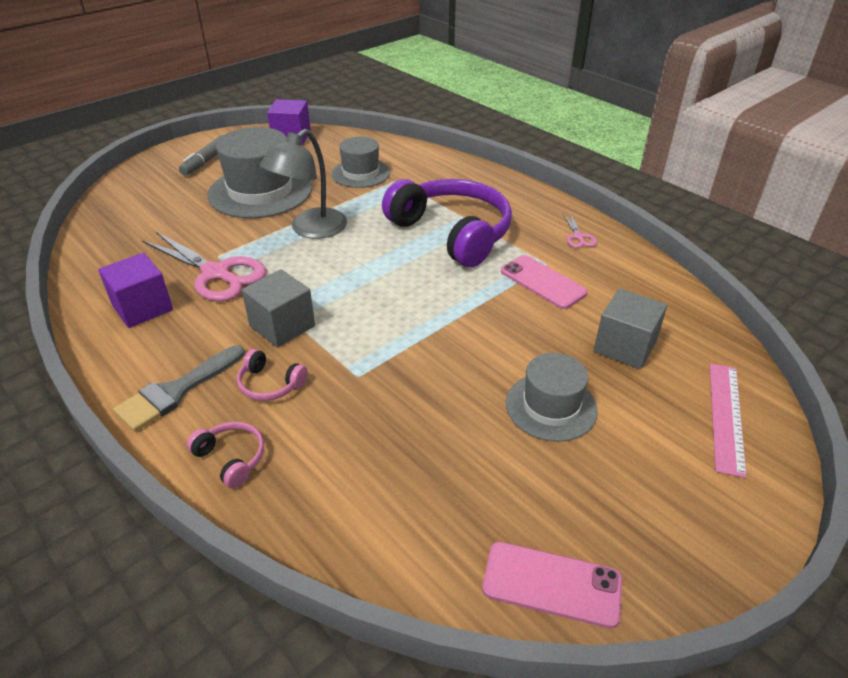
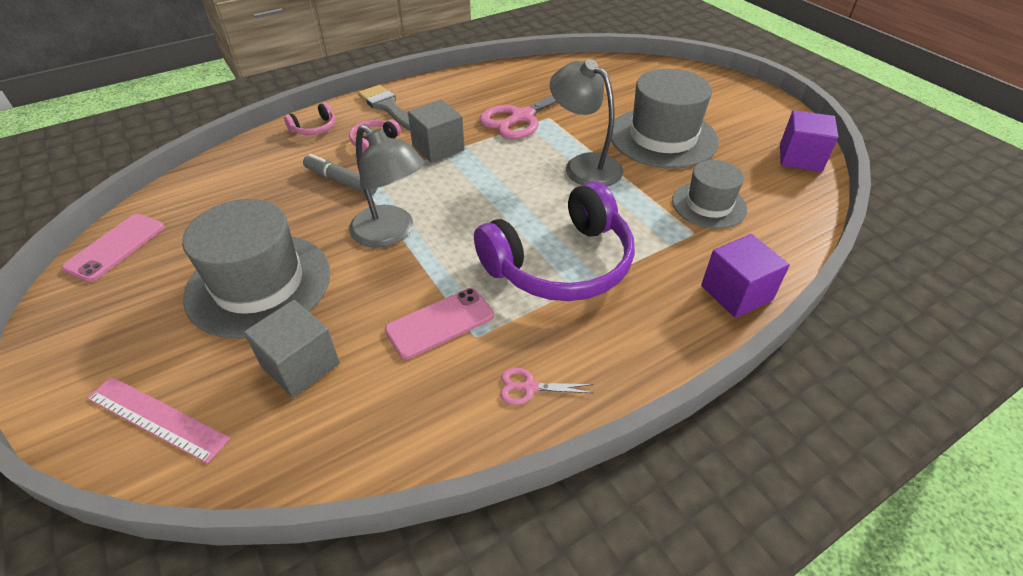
camera: 100 degrees right, 5 degrees up
purple cube [98,253,173,328] -> purple cube moved to [701,234,790,318]
grey marker [179,135,224,176] -> grey marker moved to [303,154,377,195]
grey hat [506,353,598,442] -> grey hat [182,199,331,339], size x1.68
none -> grey lamp [349,125,424,248]

